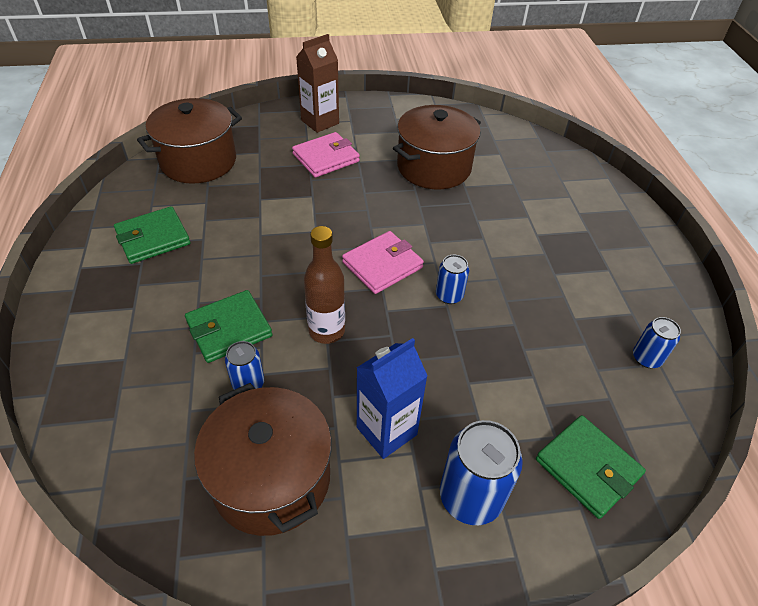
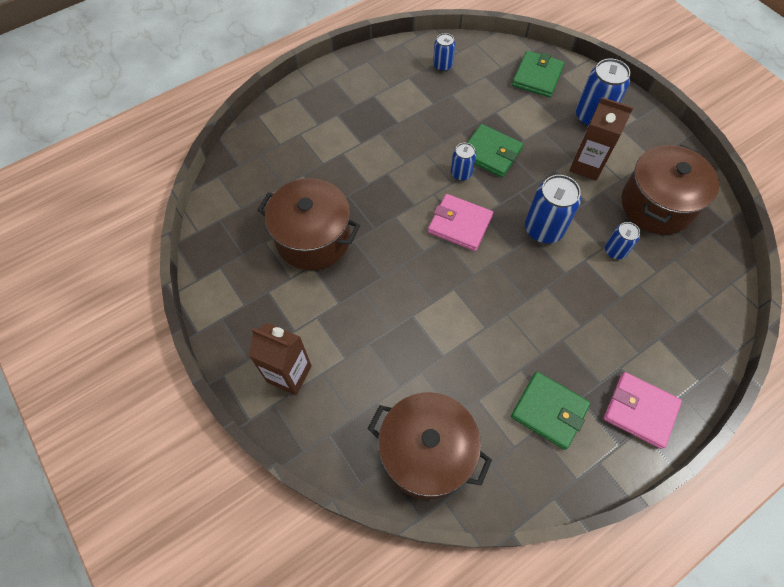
camera: 115 degrees left, 15 degrees up
green wallet [185,290,272,363] -> green wallet moved to [467,124,523,177]
pink wallet [292,132,360,178] -> pink wallet moved to [604,372,682,449]
brown bottle [304,226,345,344] -> blue can [525,175,581,243]
blue carton [357,338,427,459] -> brown carton [570,97,634,181]

